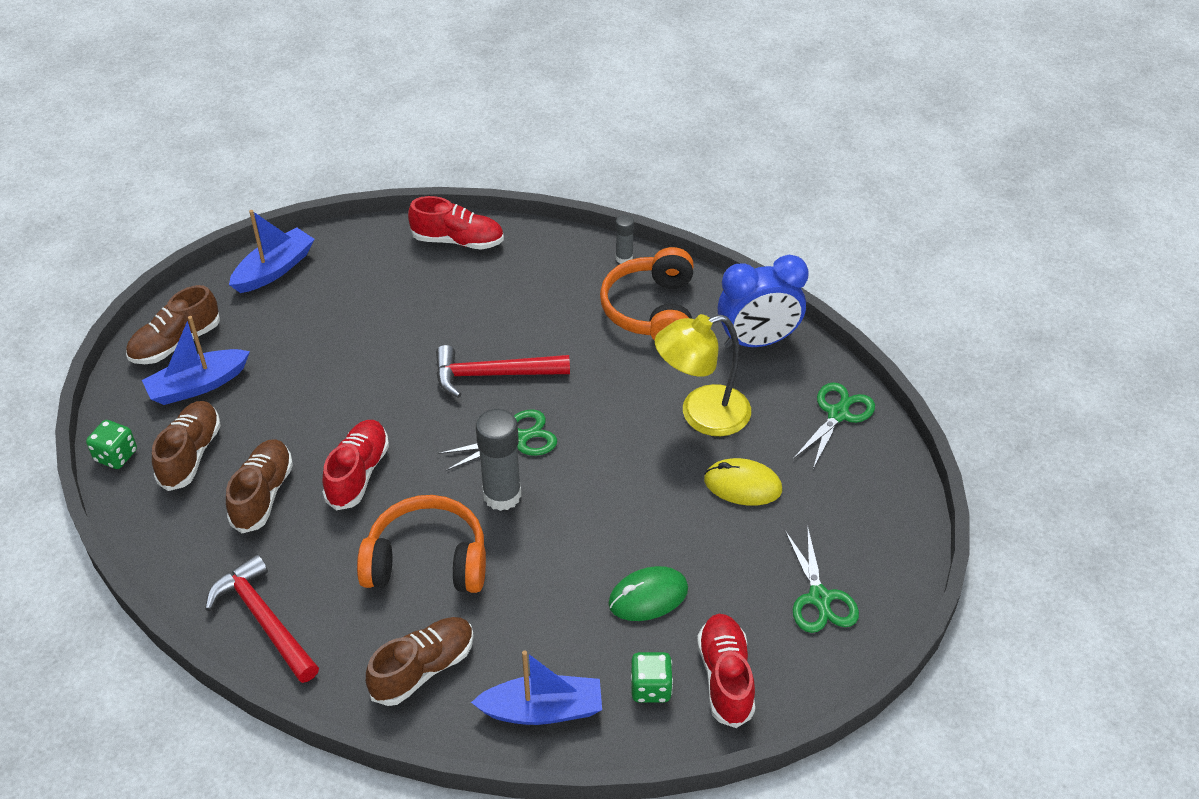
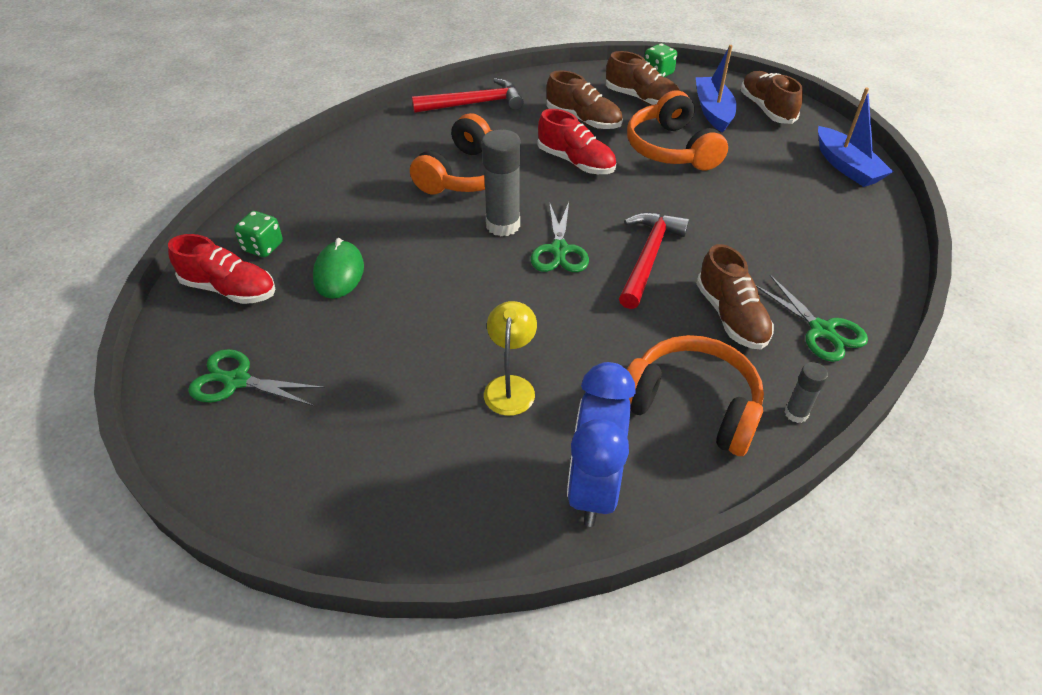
camera: 115 degrees right, 0 degrees up
brown shoe [366,617,474,706] -> brown shoe moved to [696,244,774,349]
red shoe [408,196,504,250] -> none
blue boat [471,650,602,725] -> none
yellow lamp [655,314,751,436] -> yellow lamp [484,301,537,416], size x0.64
yellow mouse [704,458,782,506] -> none
green scissors [793,382,875,469] -> green scissors moved to [756,275,868,362]
none -> orange headphones [627,90,728,171]

